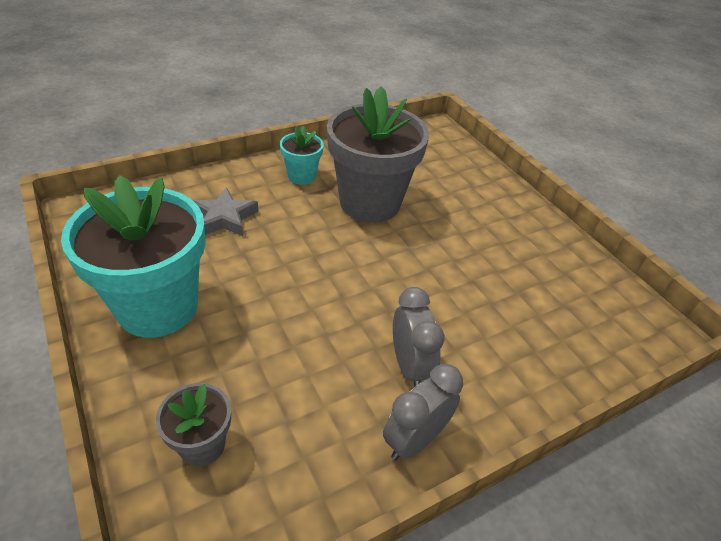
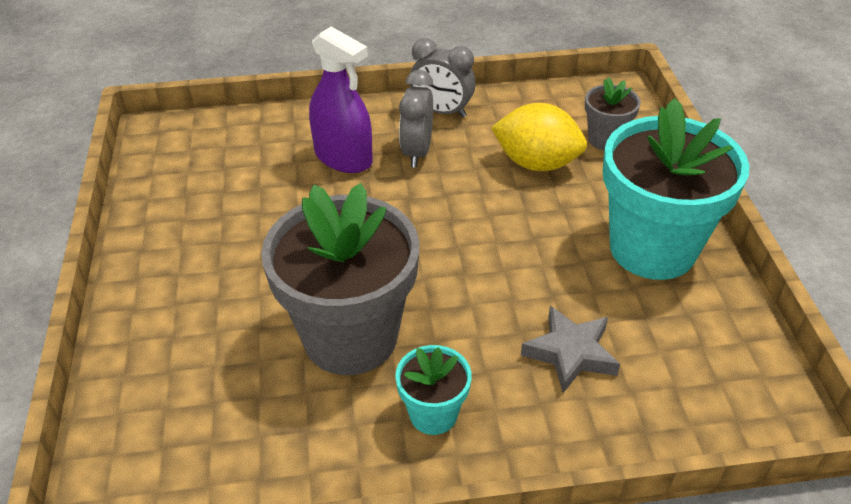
camera: 155 degrees left, 0 degrees up
grey clock [383,364,463,460] -> grey clock turned 45 degrees clockwise [410,38,476,118]
none -> purple spray bottle [309,27,373,173]
none -> yellow lemon [491,103,587,171]

